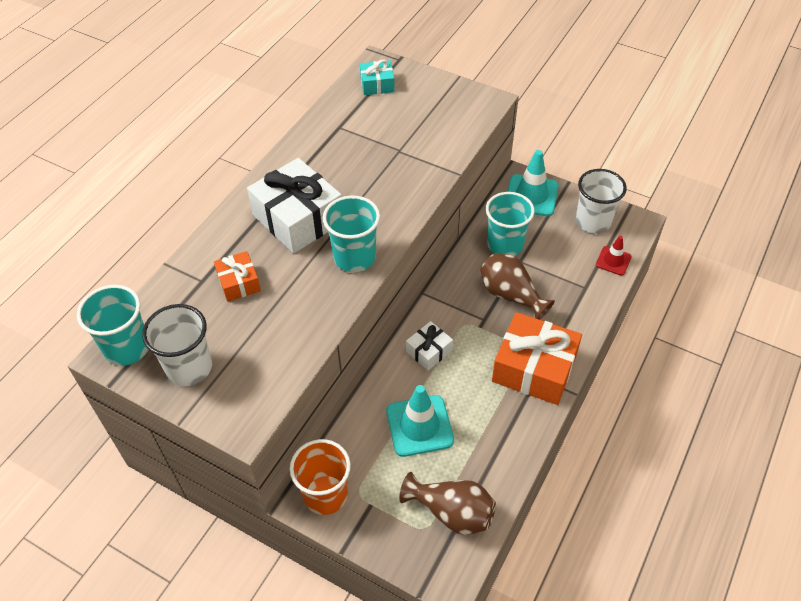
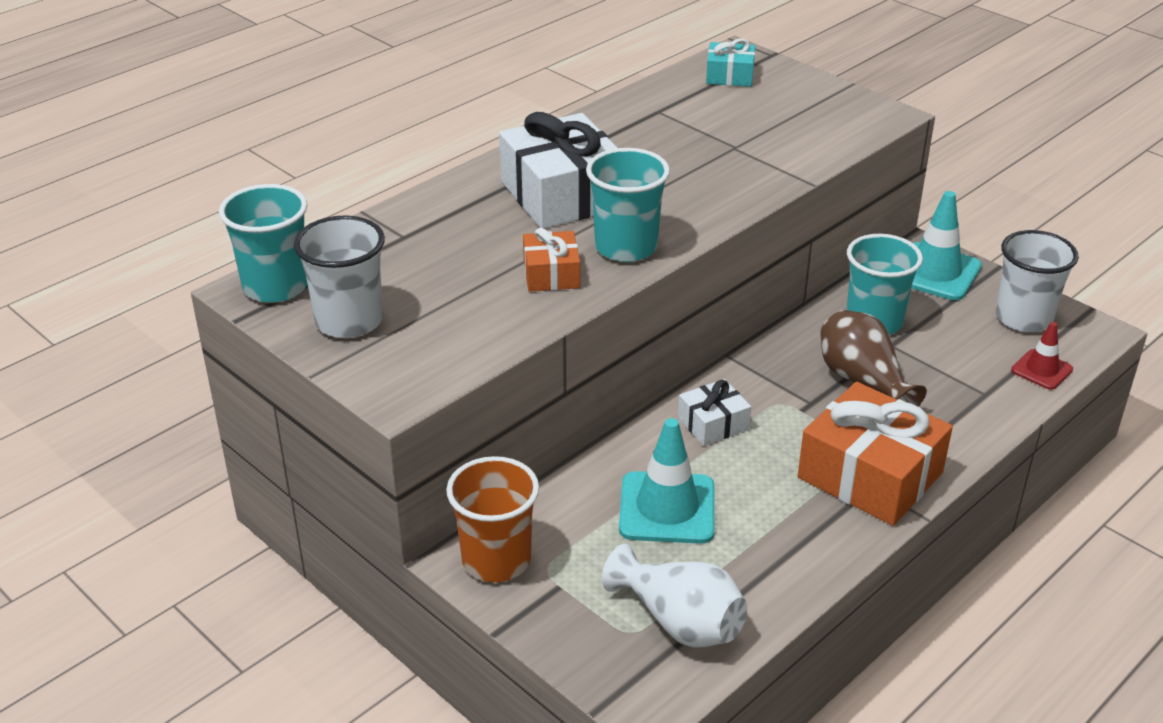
camera: 15 degrees right, 15 degrees down
orange gift [214,251,261,302] -> orange gift moved to [523,228,580,292]
brown vase [399,472,496,535] -> white vase [602,544,747,648]

